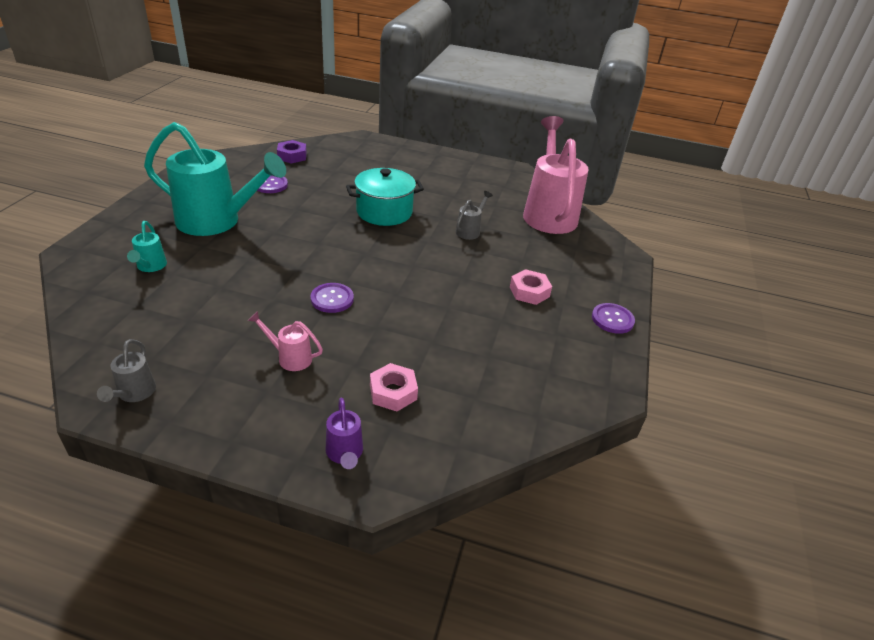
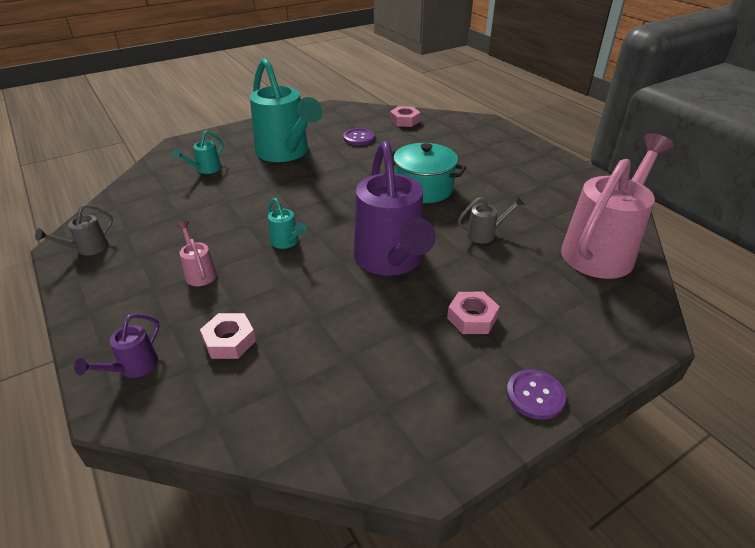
camera: 45 degrees right, 0 degrees up
purple nut [277,140,307,164] -> pink nut [390,106,421,127]
purple button [310,283,354,313] -> turquoise watering can [268,198,307,249]
none -> purple watering can [354,141,436,276]

